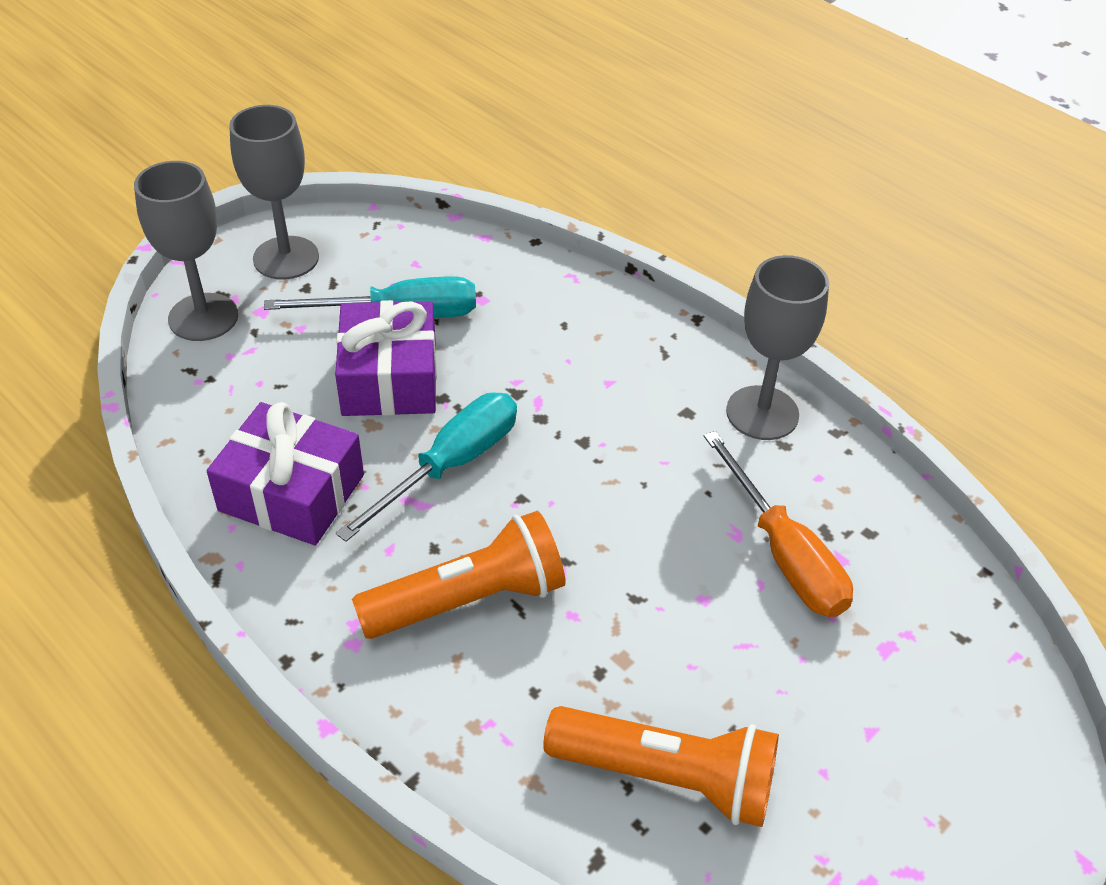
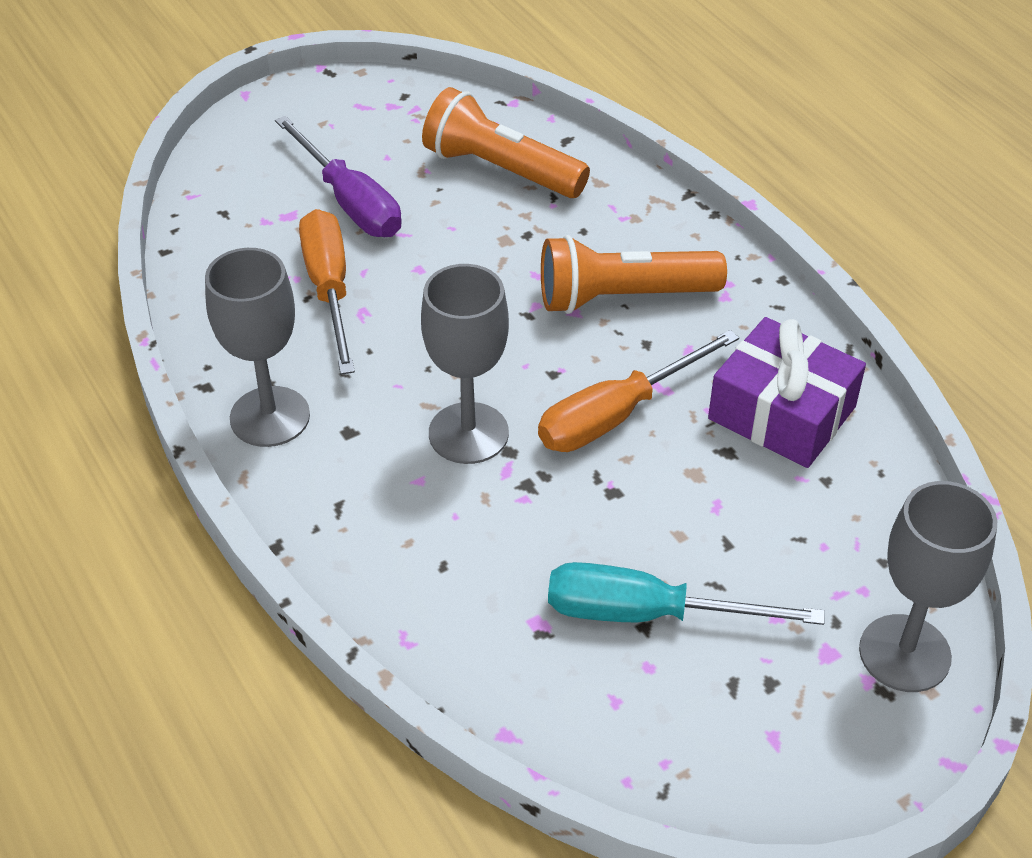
camera: 165 degrees left, 0 degrees up
grey goblet [229,105,319,280] -> grey goblet moved to [421,264,509,464]
purple gift [335,300,437,416] -> none
turquoise screwdriver [336,392,517,542] -> orange screwdriver [538,330,739,452]
none -> purple screwdriver [275,116,402,237]

